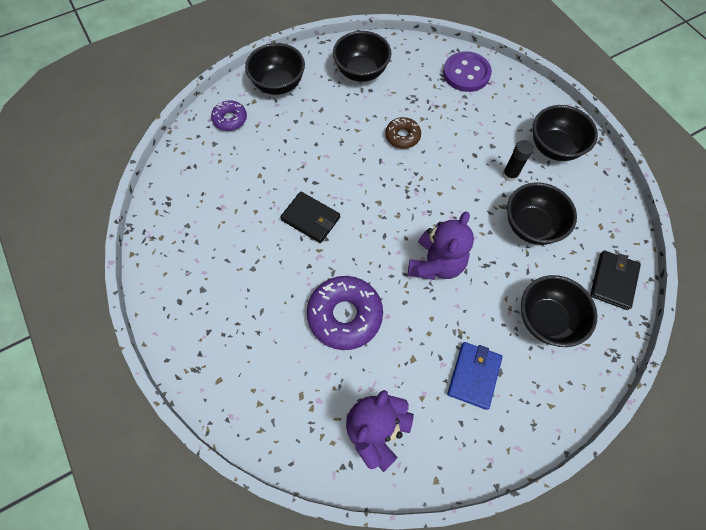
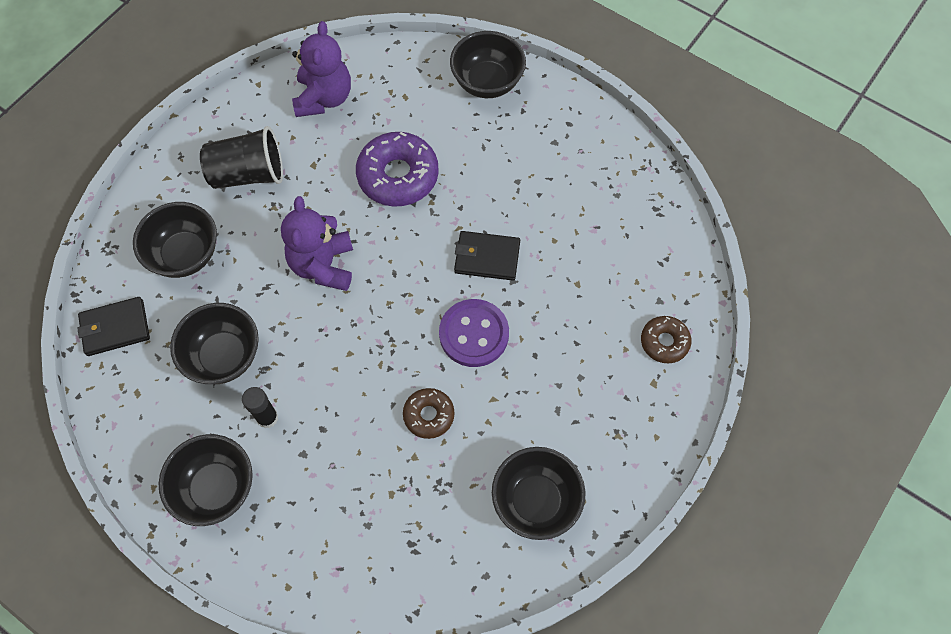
camera: 155 degrees right, 0 degrees up
purple donut [211,100,247,131] -> brown donut [641,316,691,363]
black bowl [245,43,305,95] -> black bowl moved to [450,31,526,98]
purple button [443,51,492,92] -> purple button moved to [439,299,509,367]
blue wallet [447,342,503,410] -> black cup [200,126,283,189]
black wallet [590,251,641,310] -> black wallet turned 75 degrees clockwise [77,297,150,356]

